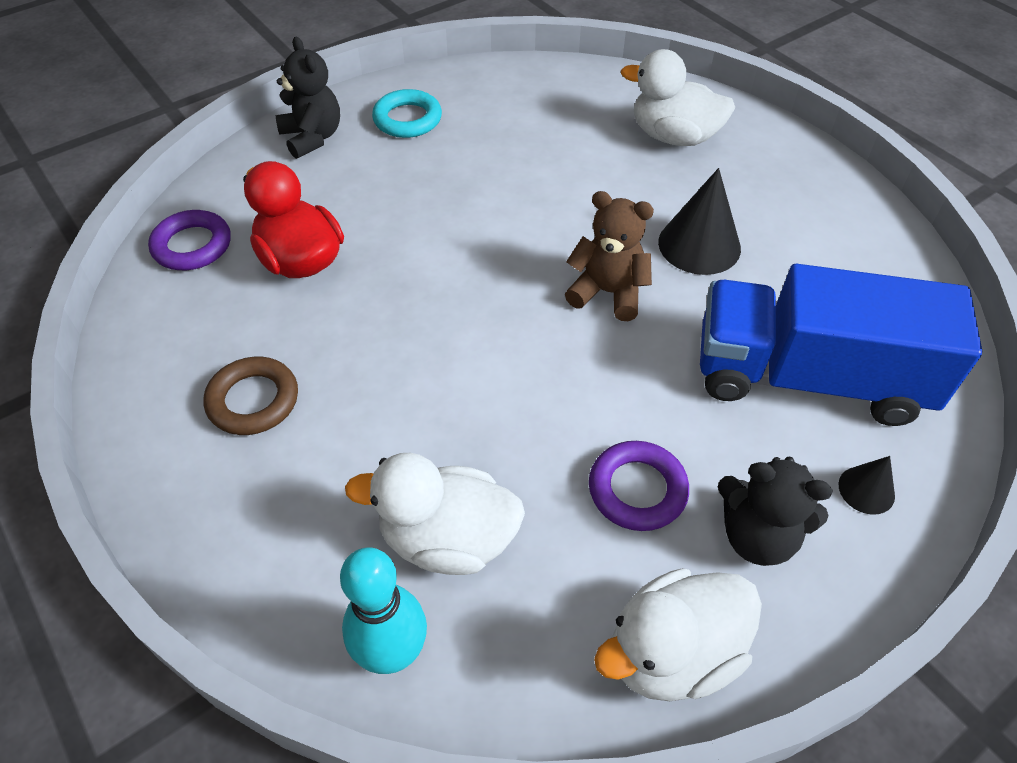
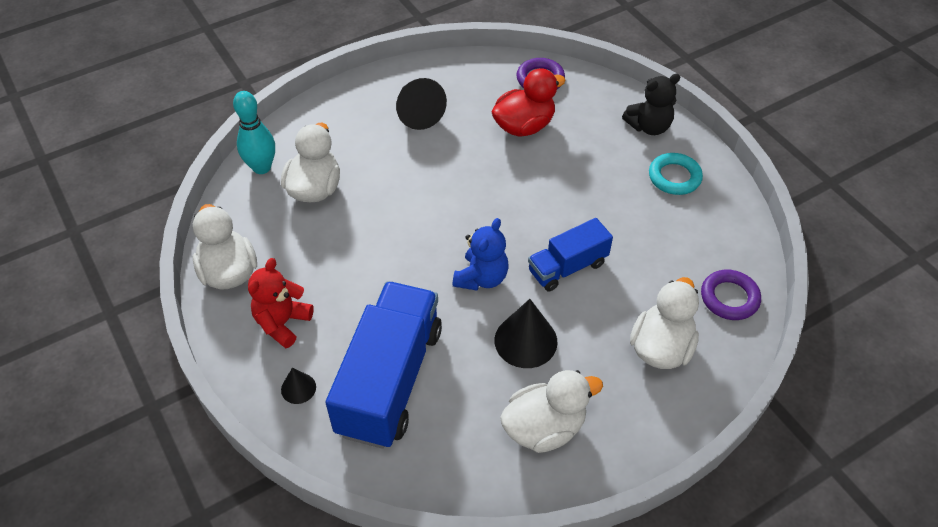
camera: 95 degrees right, 0 degrees up
brown ring [203,357,298,435] -> black cone [396,78,447,130]
brown teddy bear [565,191,654,321] -> blue teddy bear [453,218,508,291]
purple ring [589,441,689,531] -> purple ring moved to [701,270,761,320]
black teddy bear [718,457,833,566] -> red teddy bear [248,258,314,348]
none -> white duck [500,370,603,453]
none -> blue truck [528,218,613,292]

